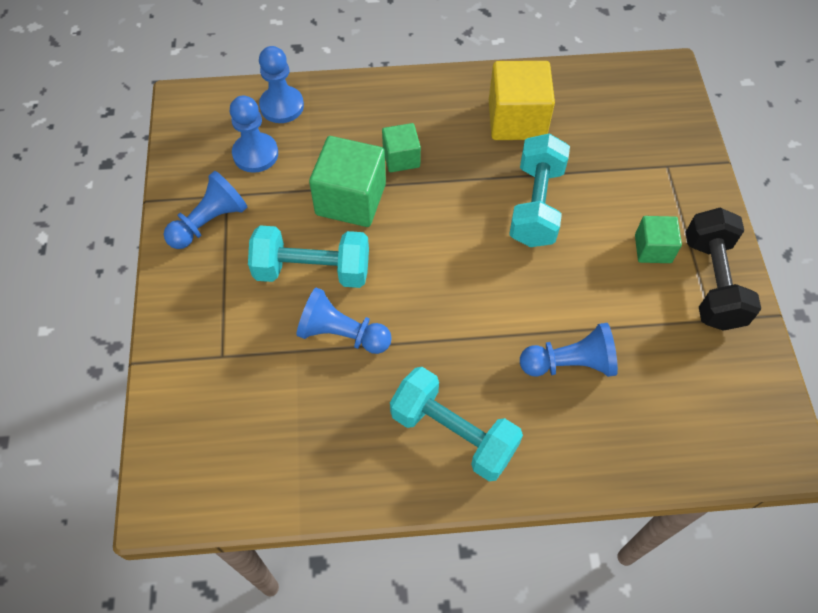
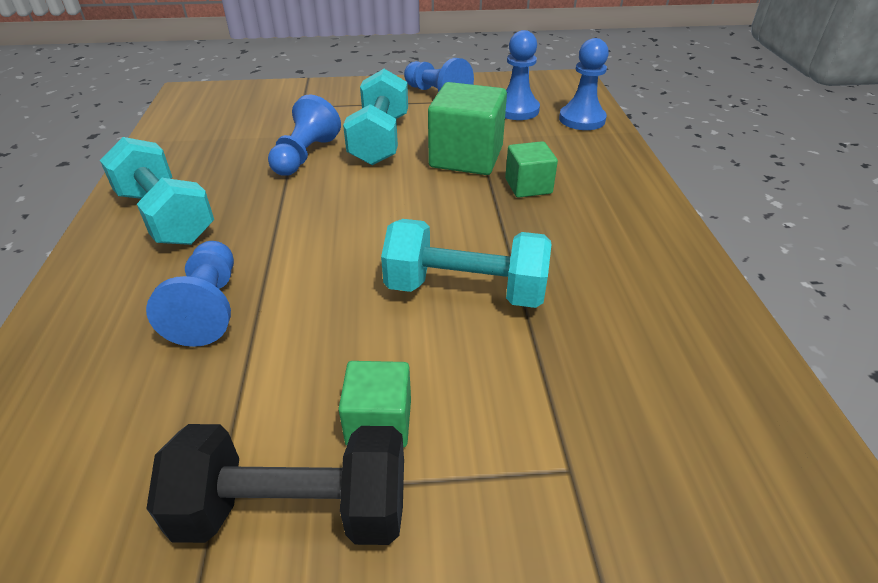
camera: 90 degrees right, 20 degrees down
turquoise dumbbell [390,367,523,481] -> turquoise dumbbell turned 75 degrees counterclockwise [100,137,214,245]
yellow cube [489,61,555,140] -> none

